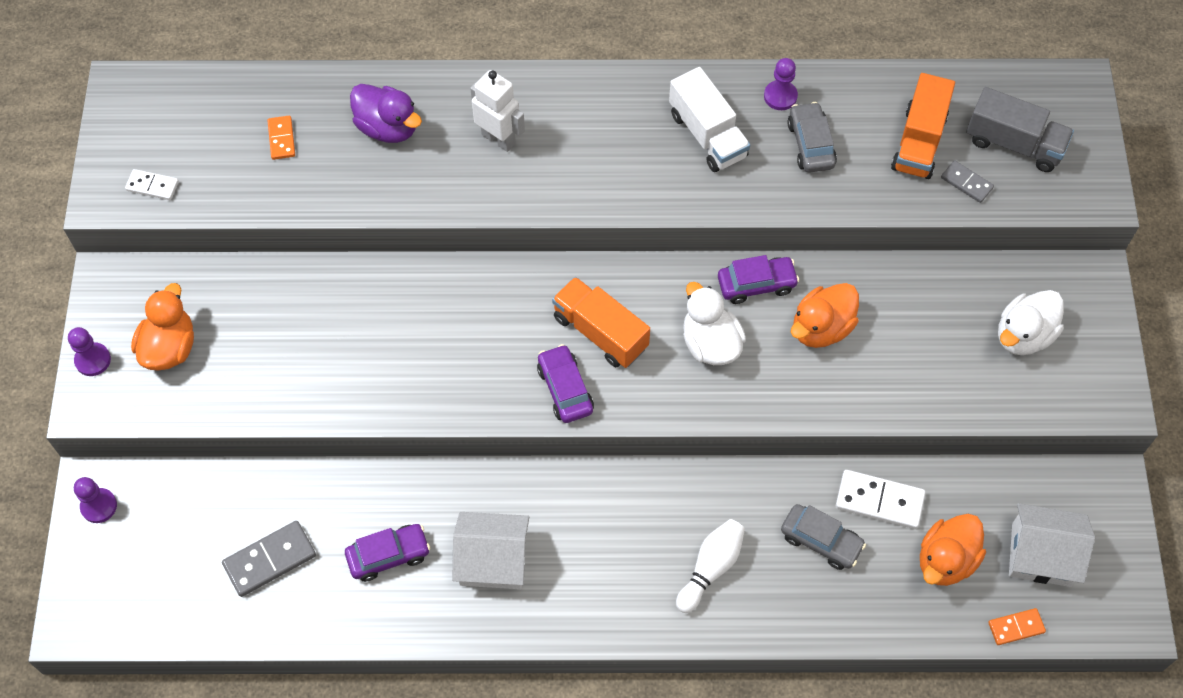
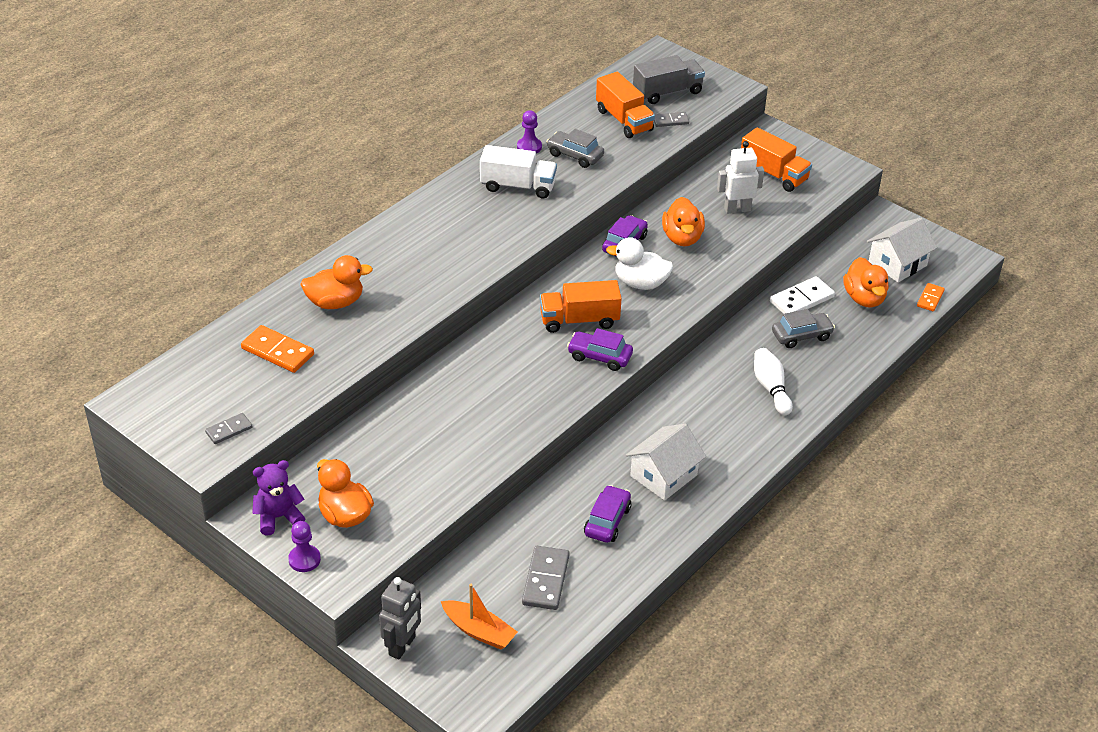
camera: 50 degrees left, 20 degrees down
purple pawn [74,477,117,523] -> grey robot [379,577,421,660]
white domino [125,169,179,200] -> grey domino [205,413,253,444]
orange domino [267,116,295,160] -> orange domino [241,325,314,373], size x1.67
purple duck [350,84,422,143] -> orange duck [300,255,373,309]
white robot [470,70,525,152] -> white robot moved to [717,141,764,214]
white duck [998,290,1064,355] -> orange truck [741,127,812,192]
none -> purple teddy bear [252,460,305,535]
none -> orange boat [441,584,517,650]

